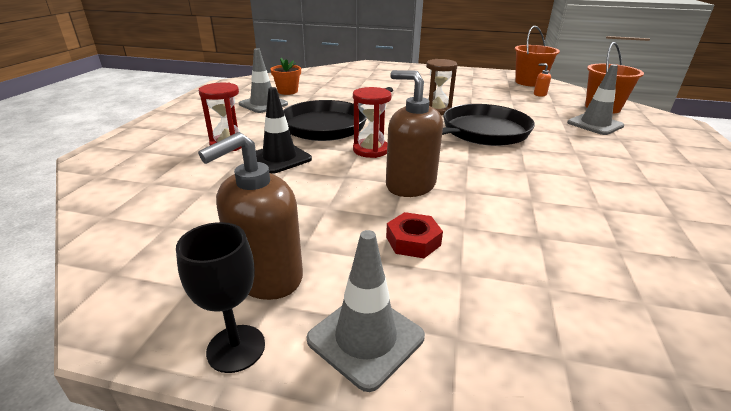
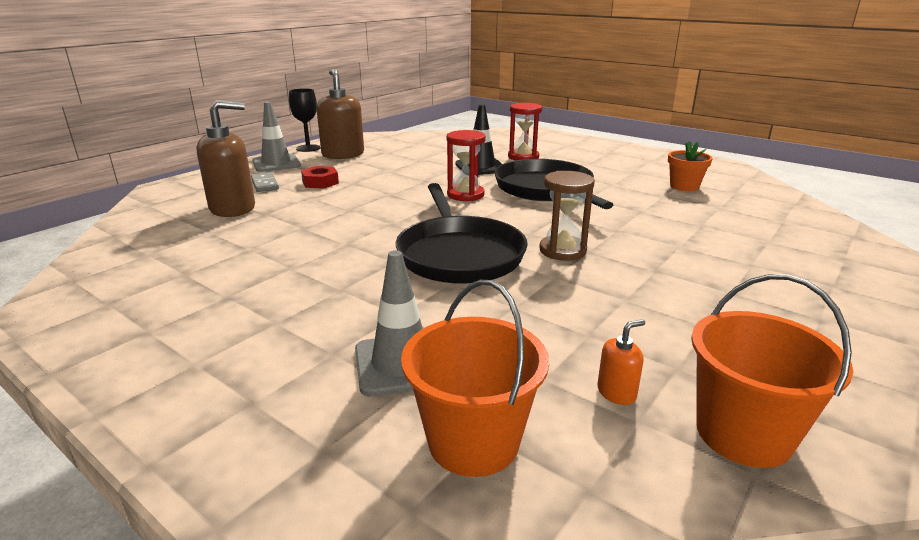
camera: 115 degrees right, 5 degrees down
grey traffic cone [239,48,288,113] -> none
brown soap dispenser [386,70,443,197] -> brown soap dispenser moved to [197,100,255,217]
none -> grey domino [251,172,279,192]

